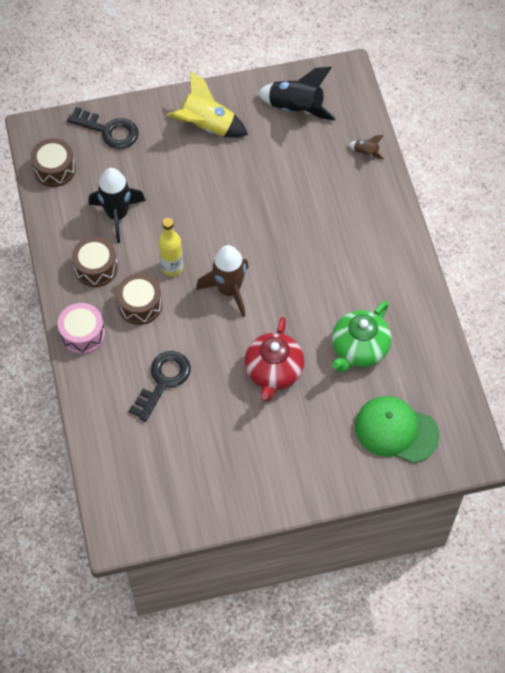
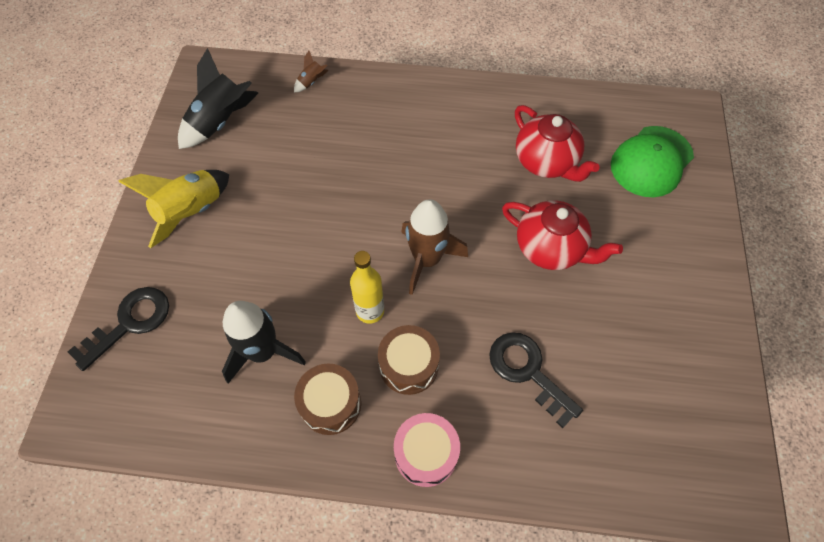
camera: 70 degrees left, 0 degrees up
brown drum [31,138,76,187] -> none
green teapot [332,301,391,373] -> red teapot [515,105,600,182]

